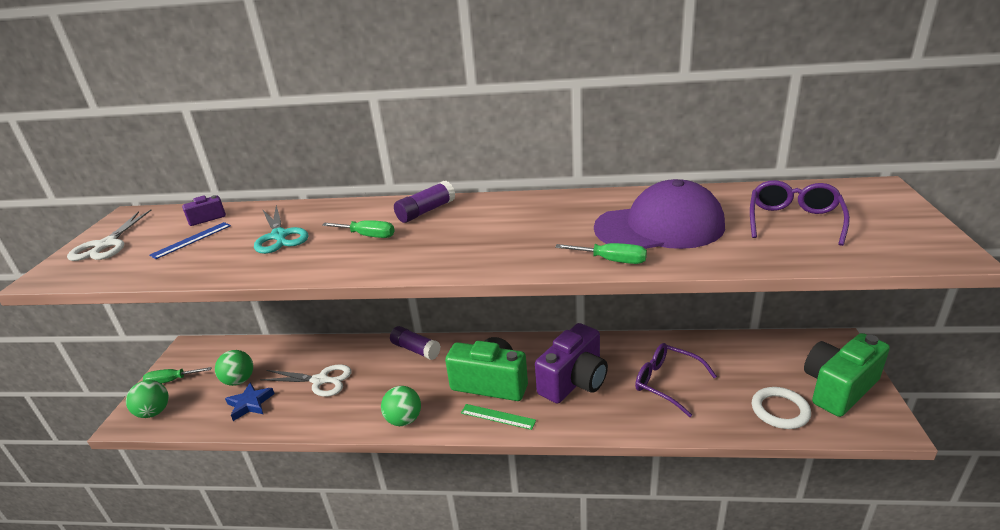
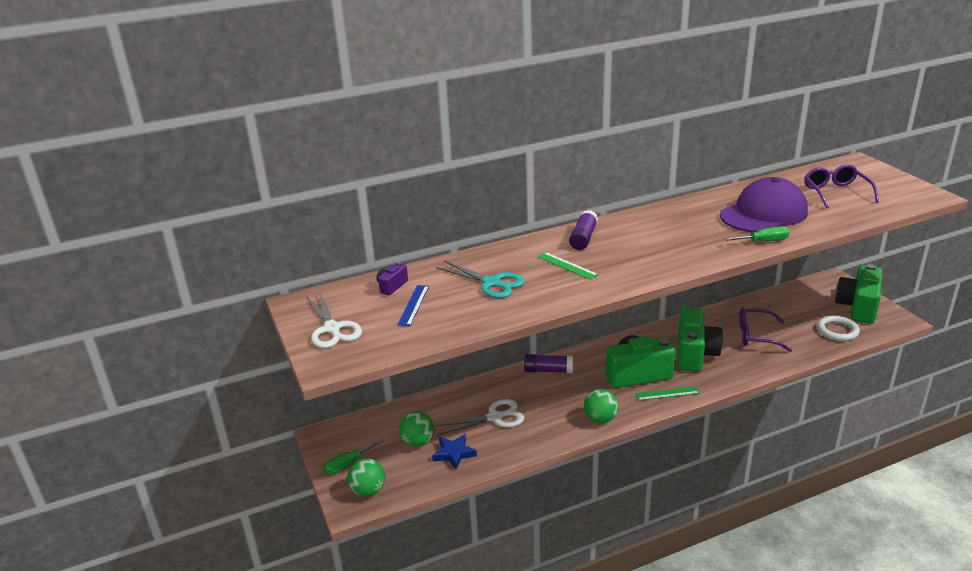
camera: 30 degrees left, 0 degrees up
green screwdriver [322,220,395,238] -> green ruler [538,252,599,280]
purple camera [535,323,608,404] -> green camera [678,307,723,372]

